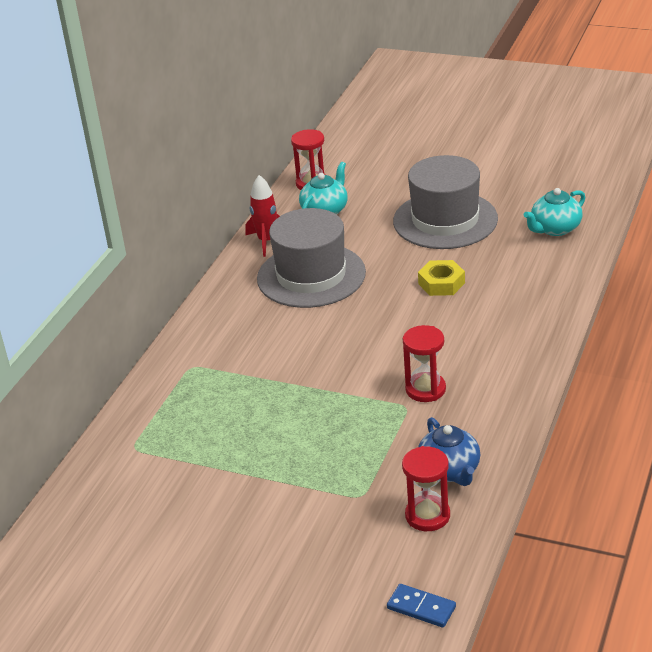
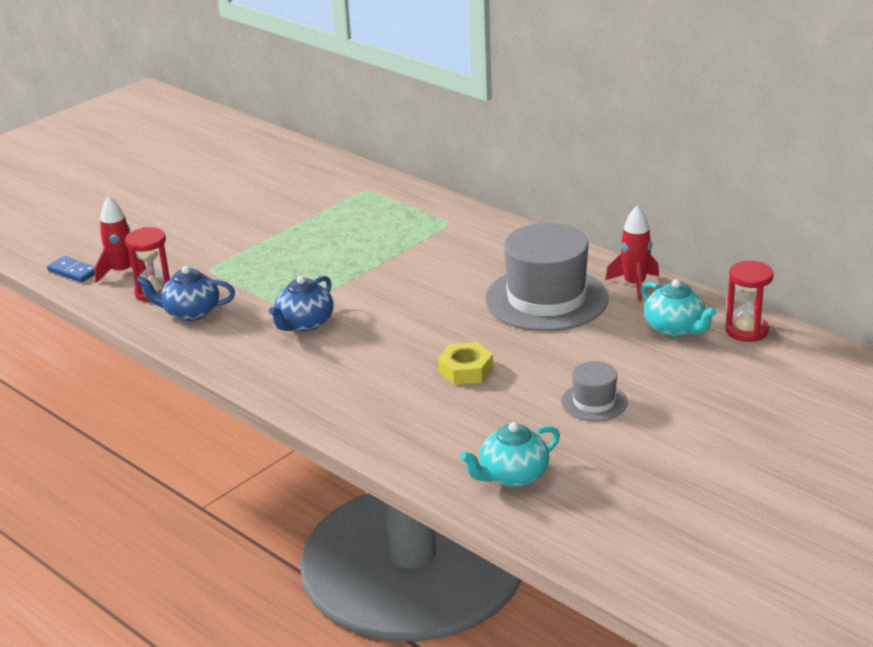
camera: 110 degrees right, 5 degrees down
blue domino [387,584,456,628] -> blue domino turned 75 degrees clockwise [47,256,95,283]
grey hat [393,155,498,249] -> grey hat [561,361,628,421], size x0.48
red hourglass [403,325,446,402] -> blue teapot [269,275,334,332]
turquoise teapot [524,188,586,236] -> turquoise teapot turned 105 degrees counterclockwise [460,422,560,487]
none -> red rocket [94,196,146,283]

